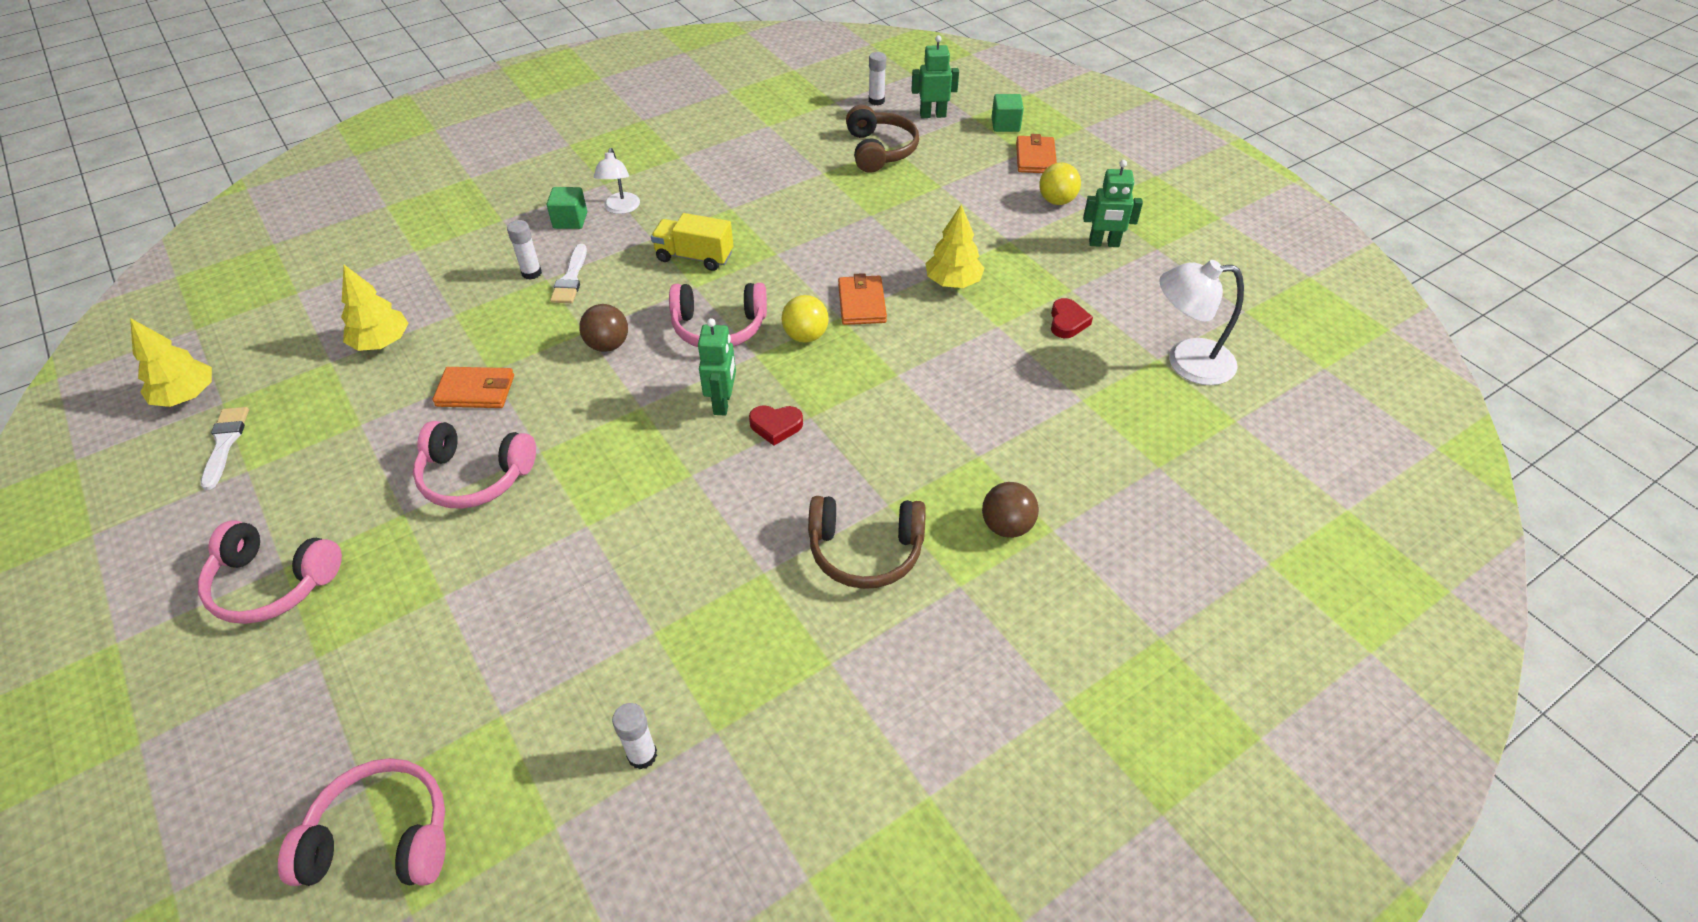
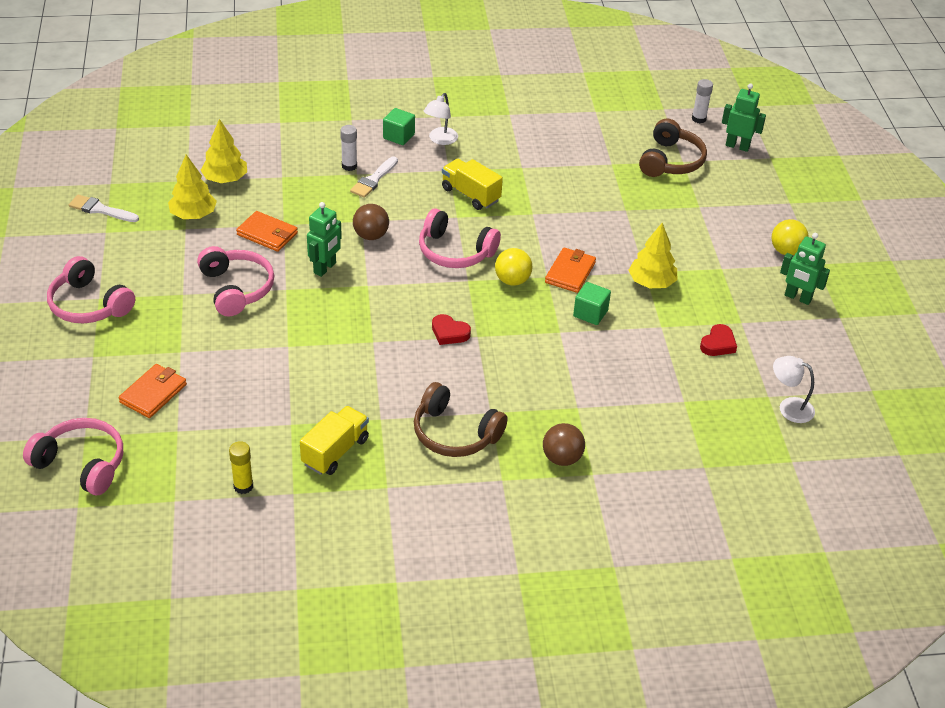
camera: 25 degrees right, 5 degrees down
yellow tree [130,318,212,407] -> yellow tree moved to [168,154,217,219]
white brush [201,407,249,490] -> white brush turned 90 degrees counterclockwise [69,195,139,222]
pink headphones [413,421,536,509] -> pink headphones turned 150 degrees counterclockwise [197,246,274,316]
white glue stick [612,703,657,770] -> yellow glue stick [229,441,253,494]
green robot [698,318,736,415] -> green robot moved to [307,202,342,277]
green cube [992,94,1024,132] -> green cube moved to [573,282,611,325]
orange wallet [1016,134,1057,173] -> orange wallet moved to [119,364,187,418]
white lamp [1159,260,1244,385] -> white lamp [773,356,815,423], size x0.62
none -> yellow truck [300,406,369,475]

